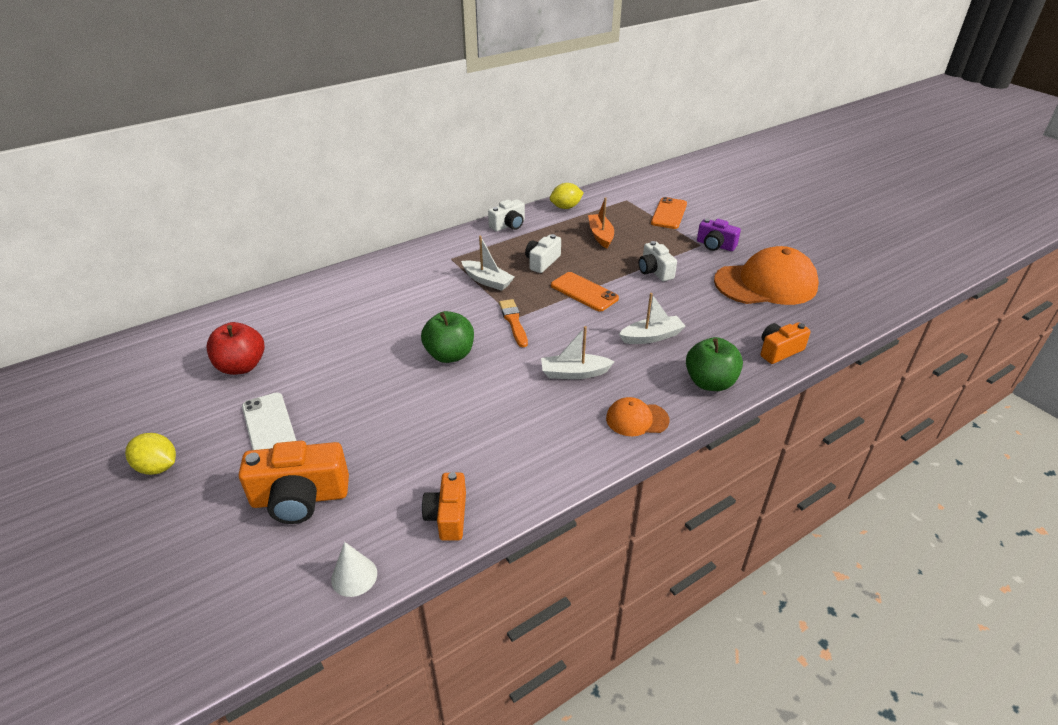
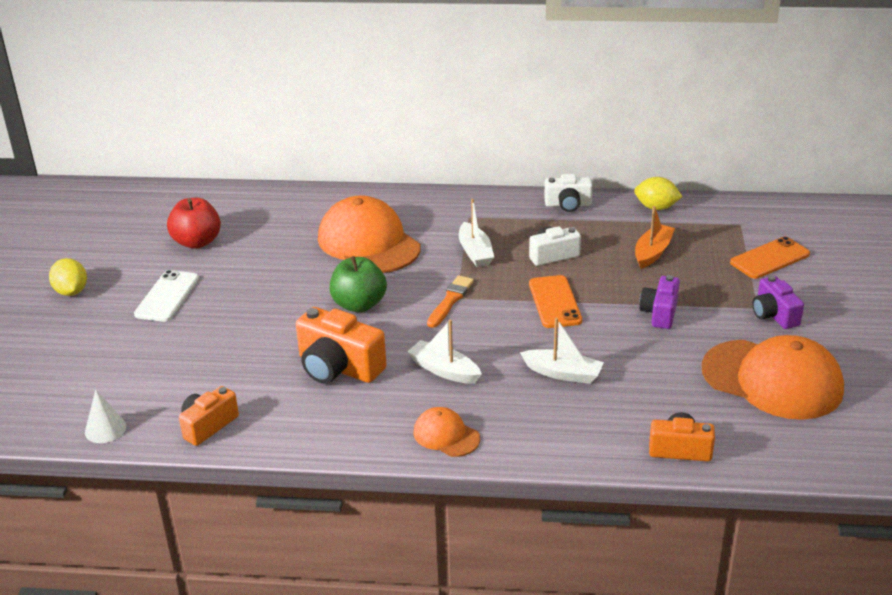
camera: 40 degrees right, 5 degrees down
orange camera [239,441,349,524] -> orange camera moved to [296,307,387,384]
white camera [638,241,677,281] -> purple camera [639,275,680,329]
green apple [686,337,743,391] -> none
none -> orange cap [318,196,421,273]

